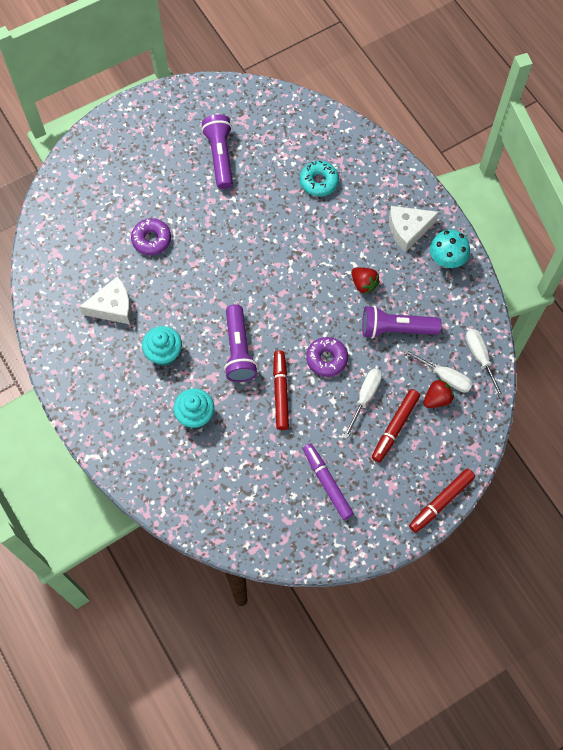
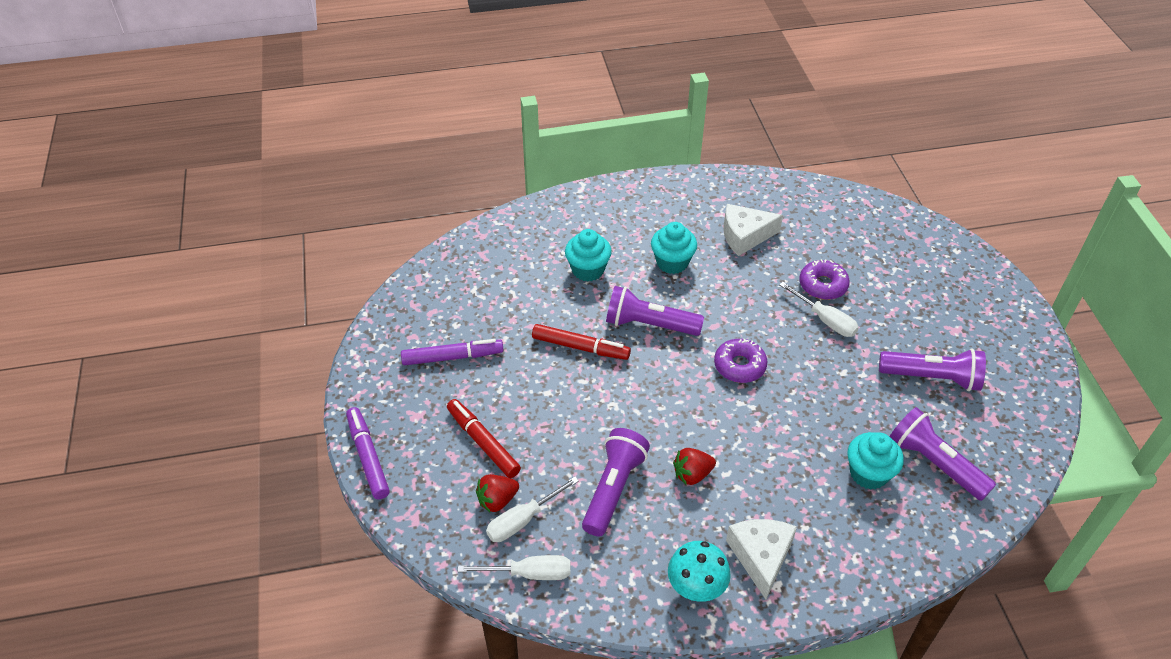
camera: 110 degrees right, 20 degrees down
white cheese [79,276,132,324] -> white cheese turned 75 degrees clockwise [723,204,783,256]
turquoise donut [300,161,339,197] -> turquoise cupcake [847,432,904,490]
purple donut [306,337,348,377] -> purple donut moved to [714,339,767,383]
white screwdriver [344,369,382,438] -> white screwdriver moved to [779,282,859,337]
red marker [409,469,475,533] -> purple marker [346,407,390,499]
red strawberry [423,379,454,408] -> red strawberry turned 75 degrees clockwise [476,474,519,512]
none -> purple flashlight [890,407,996,501]

